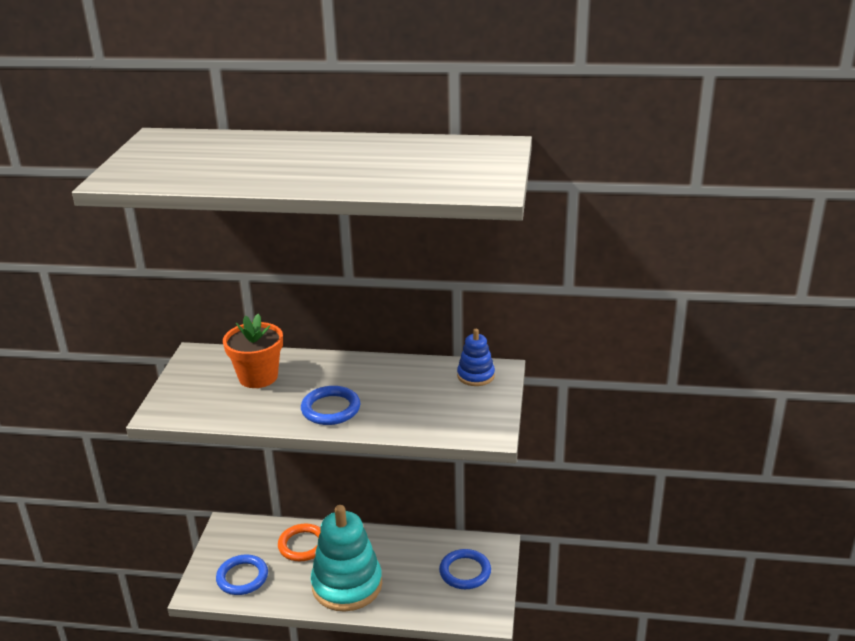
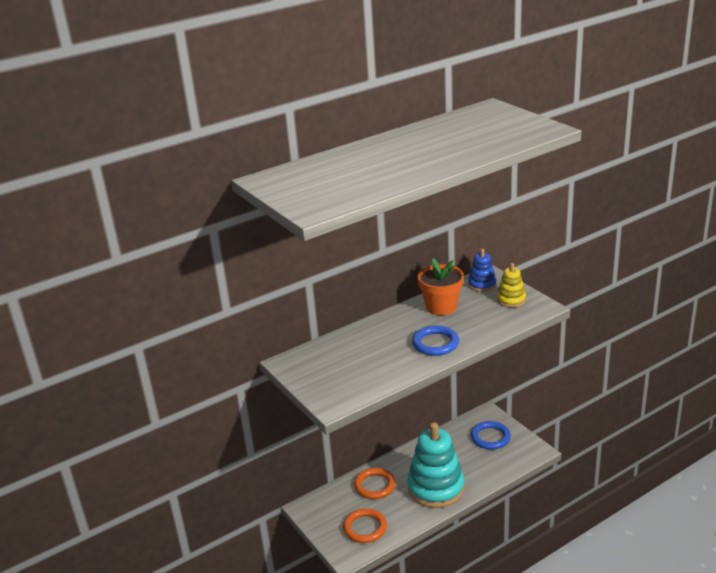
camera: 40 degrees left, 0 degrees up
blue ring [216,555,268,595] -> orange ring [343,508,387,543]
orange flower pot [223,314,283,388] -> orange flower pot moved to [417,258,464,315]
none -> yellow stacking toy [497,263,526,308]

